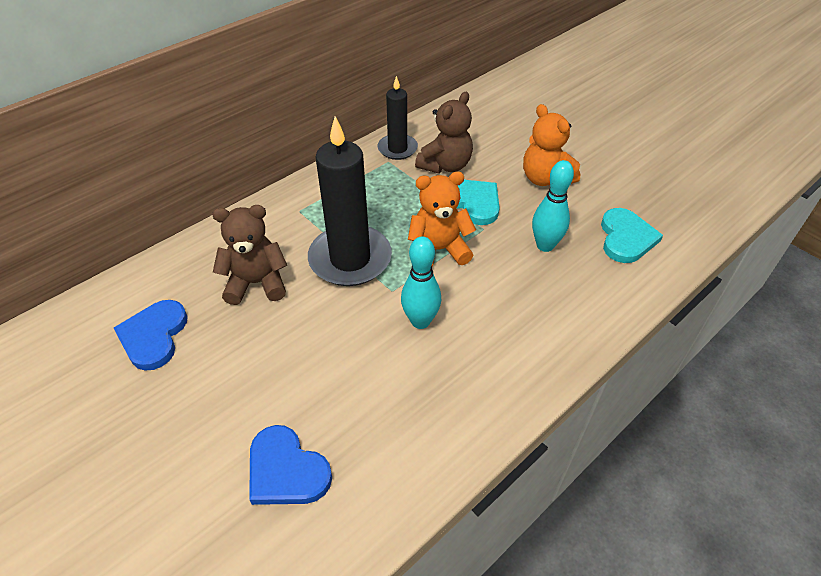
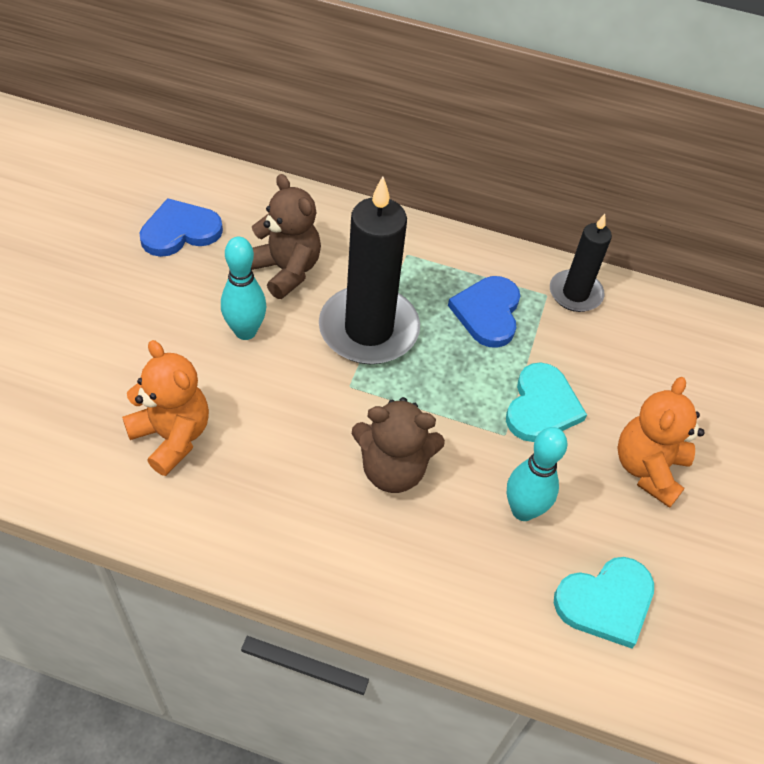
camera: 55 degrees right, 5 degrees up
blue heart [249,425,332,505] -> blue heart moved to [448,276,520,348]
turquoise bowling pin [401,236,441,329] -> turquoise bowling pin moved to [221,237,266,340]
orange teddy bear [408,172,476,267] -> orange teddy bear moved to [122,340,209,476]
brown teddy bear [415,92,473,173] -> brown teddy bear moved to [352,397,445,493]

